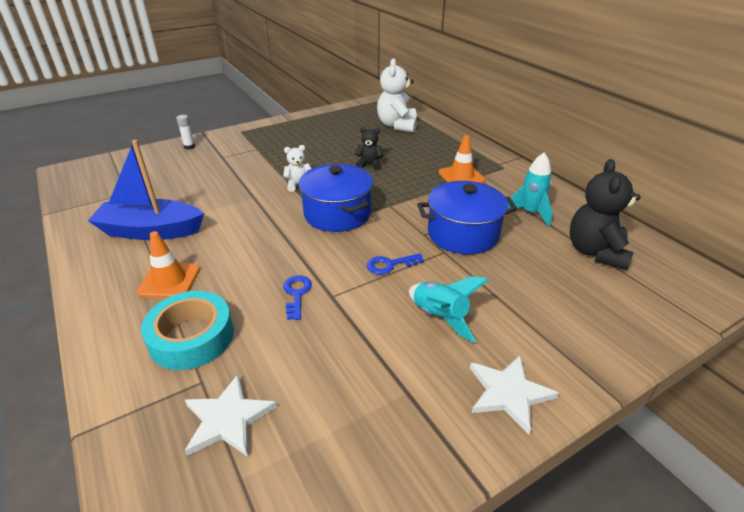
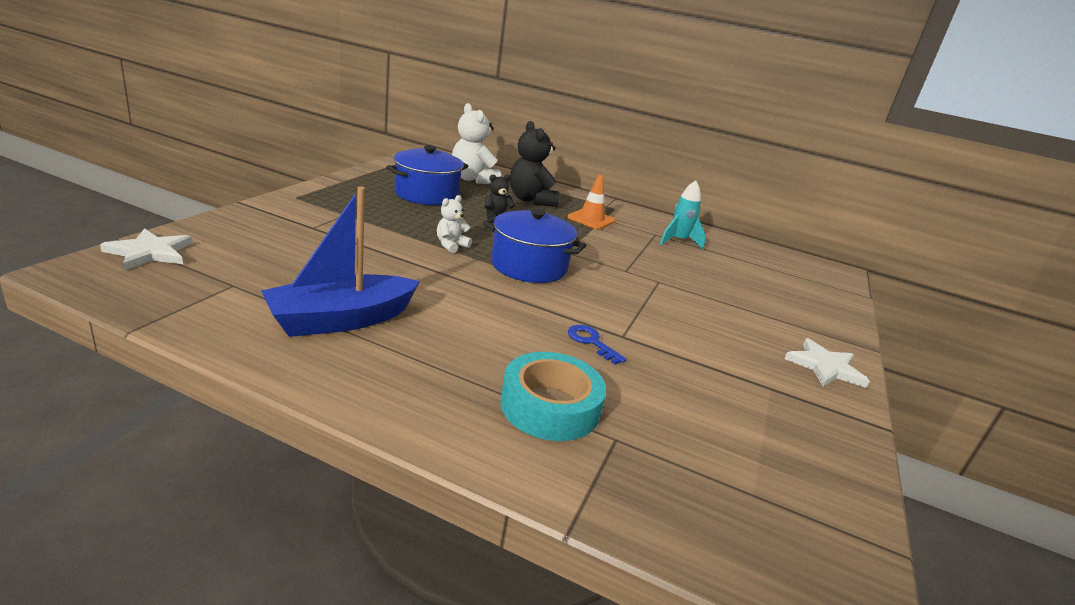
camera: 40 degrees left, 10 degrees down
orange traffic cone [136,231,200,298] -> none
white glue stick [176,115,195,149] -> none
white star [185,374,277,457] -> white star moved to [100,228,193,270]
blue key [367,253,424,275] -> none
turquoise rocket [409,276,489,343] -> none
blue pot [417,181,517,254] -> blue pot moved to [386,145,468,205]
black teddy bear [570,159,641,270] -> black teddy bear moved to [510,121,560,207]

